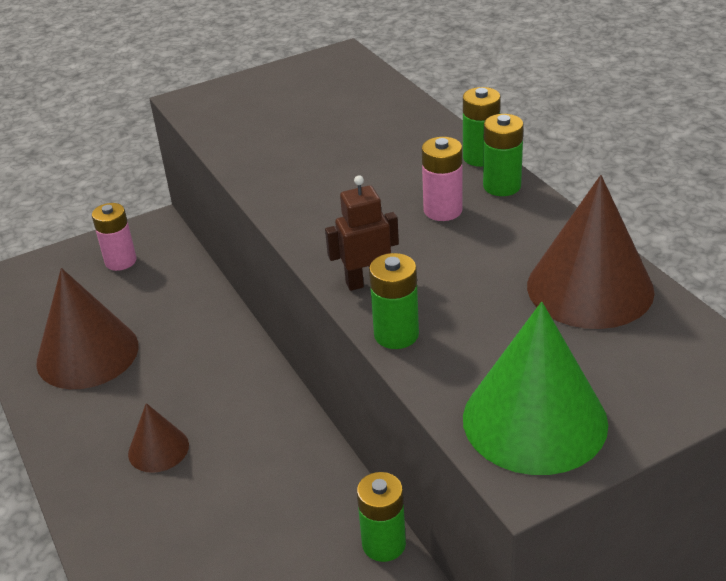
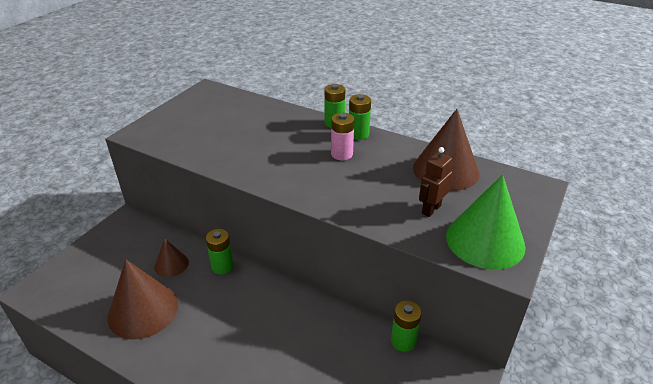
camera: 35 degrees left, 0 degrees up
pink battery [92,203,137,271] -> none
brown cone [128,403,189,473] -> brown cone moved to [154,239,189,277]
brown robot [325,175,399,291] -> brown robot moved to [419,147,452,217]
green battery [369,253,419,349] -> green battery moved to [206,229,234,274]

